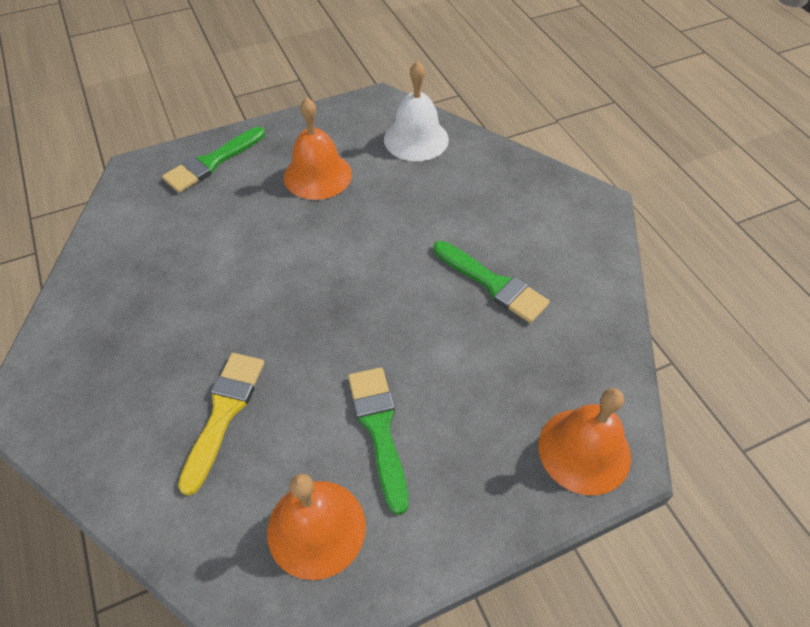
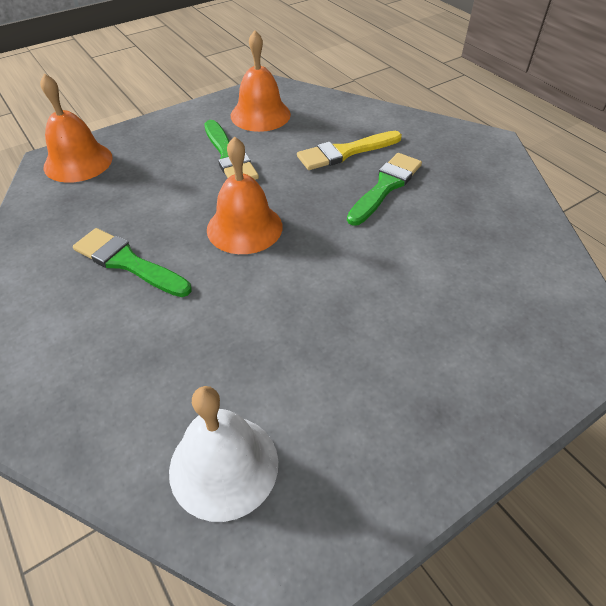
camera: 170 degrees right, 5 degrees down
green brush [162,127,265,193] -> green brush moved to [347,153,422,226]
yellow brush [178,353,264,496] -> yellow brush turned 60 degrees clockwise [297,131,402,170]
orange bell [284,97,352,200] -> orange bell moved to [207,136,282,254]

